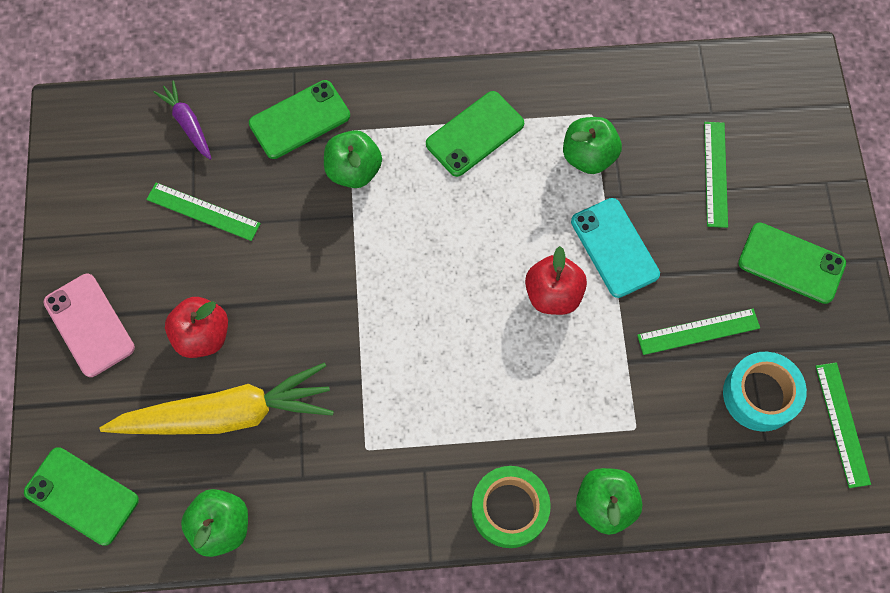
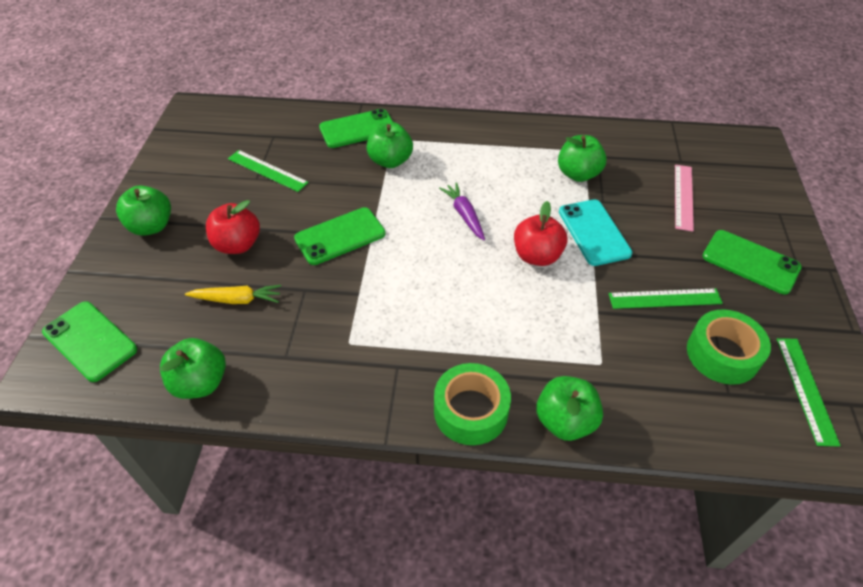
camera: 10 degrees right, 20 degrees down
pink phone [43,274,135,377] -> green apple [116,186,171,236]
yellow carrot [100,363,334,434] -> yellow carrot [185,285,281,304], size x0.47
purple carrot [154,81,212,160] -> purple carrot moved to [439,182,485,240]
green phone [426,91,524,177] -> green phone moved to [294,207,386,265]
green ruler [704,122,728,228] -> pink ruler [675,165,694,232]
turquoise tape [723,352,807,432] -> green tape [687,309,771,385]

